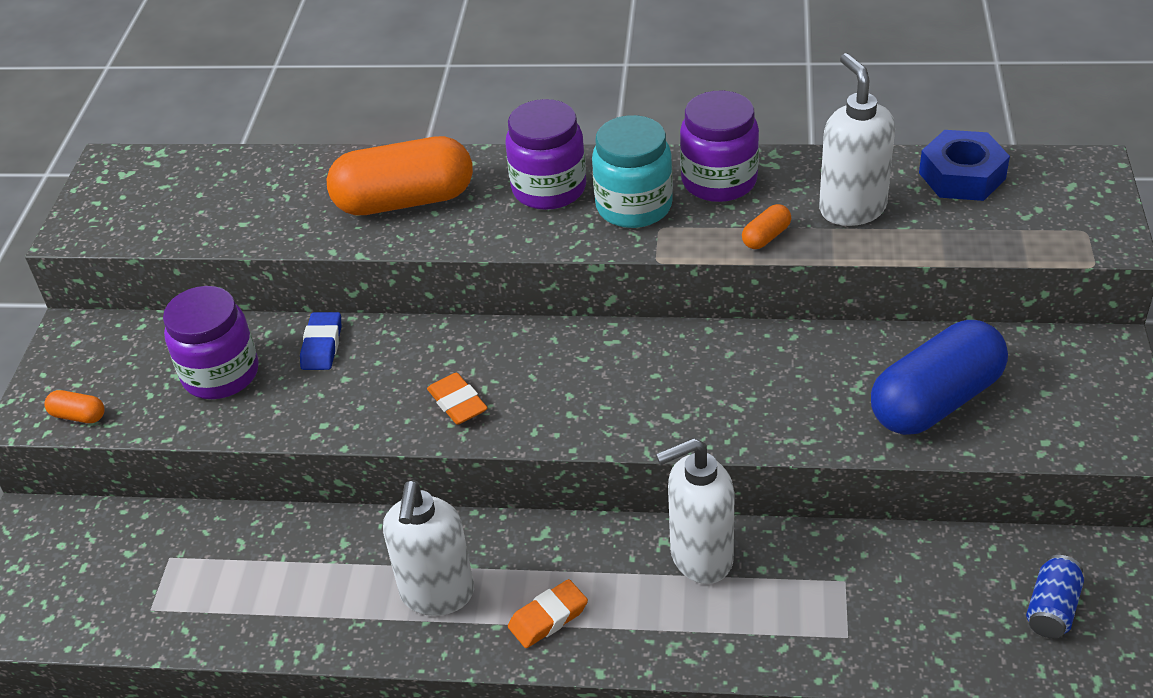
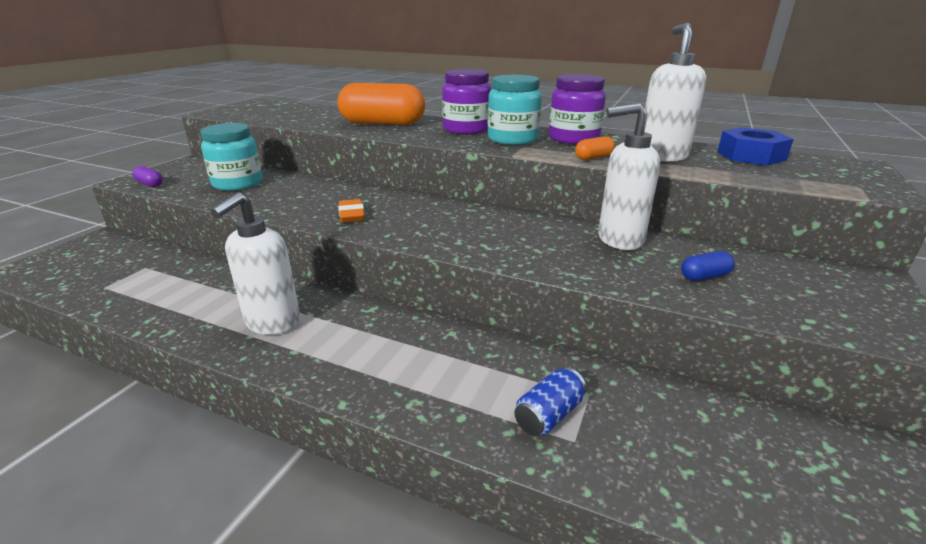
camera: 15 degrees right, 15 degrees down
orange capsule [44,390,105,423] -> purple capsule [132,166,163,187]
purple jar [163,286,259,399] -> turquoise jar [200,123,263,191]
blue eraser [300,312,341,370] -> none
orange eraser [508,579,588,648] -> none
white soap dispenser [656,438,735,584] -> white soap dispenser moved to [598,103,660,250]
blue capsule [871,320,1008,435] -> blue capsule [681,251,735,281], size x0.41
blue can [1026,555,1084,638] -> blue can moved to [514,367,586,436]

